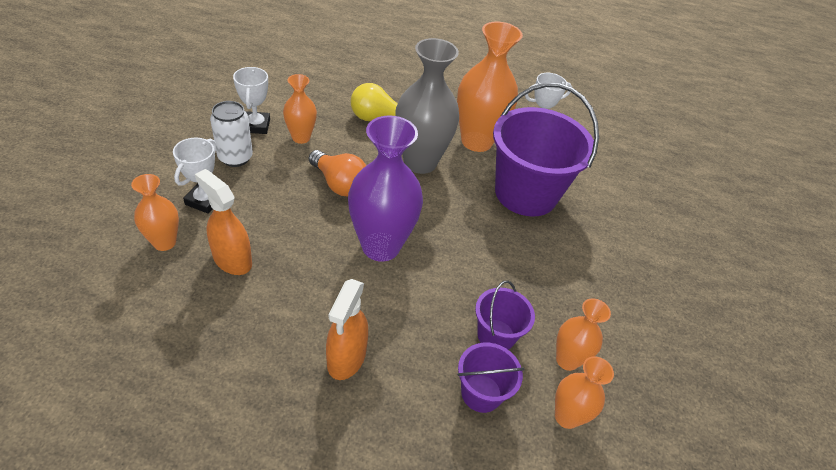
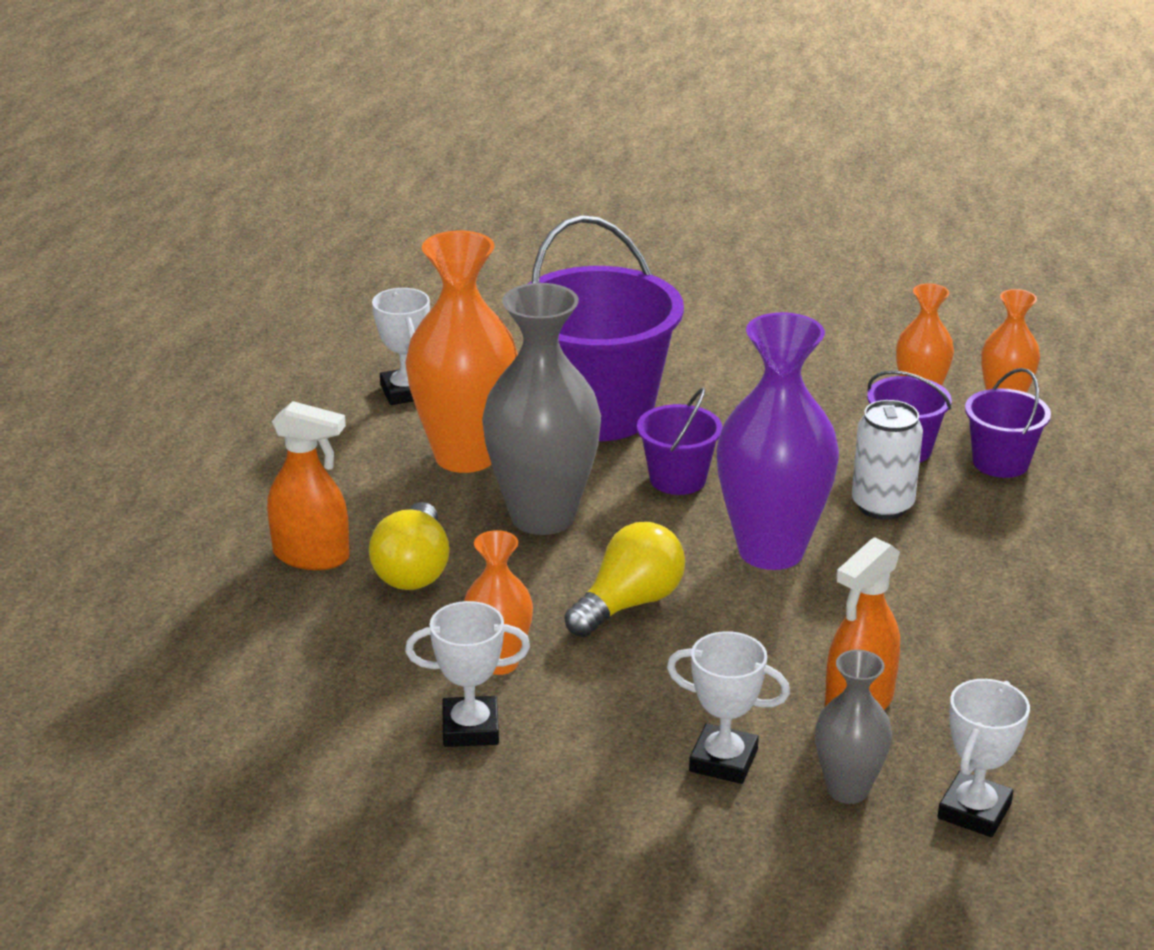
camera: 85 degrees left, 15 degrees down
orange vase [131,174,179,251] -> grey vase [815,650,892,804]
white can [210,101,253,167] -> white can moved to [852,400,923,520]
orange light bulb [309,150,366,196] -> yellow light bulb [564,522,685,637]
orange spray bottle [326,279,368,380] -> orange spray bottle moved to [267,401,350,570]
none -> purple bucket [637,388,723,495]
none -> white trophy [938,679,1030,837]

